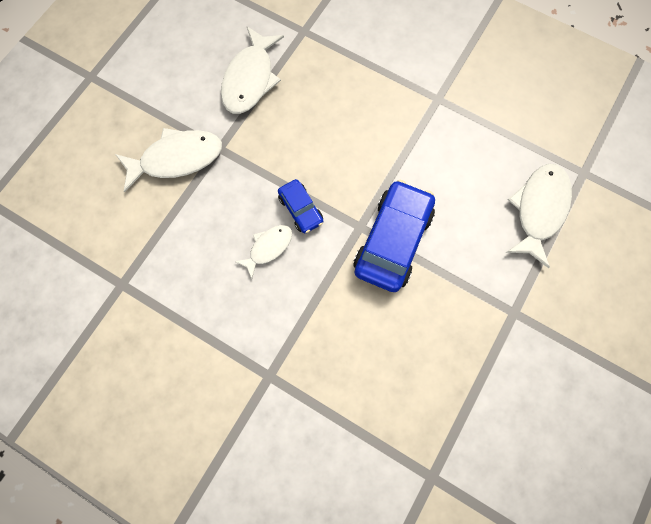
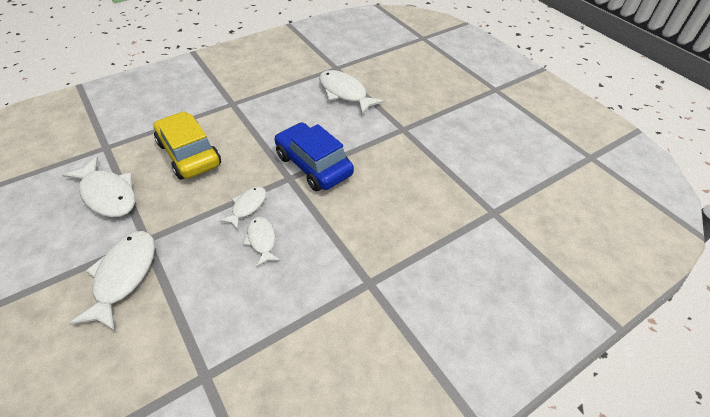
camera: 65 degrees left, 25 degrees down
blue car [278,179,323,234] -> white fish [219,186,266,230]
none -> yellow car [153,112,221,179]

